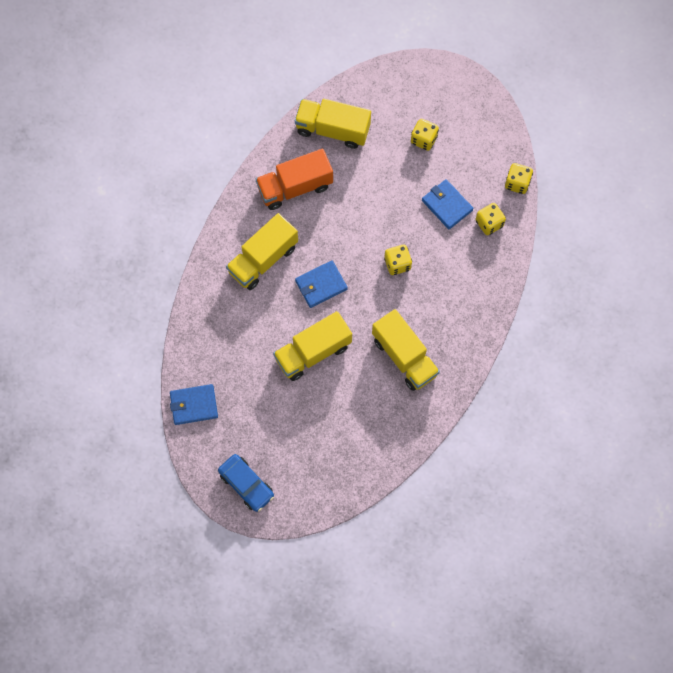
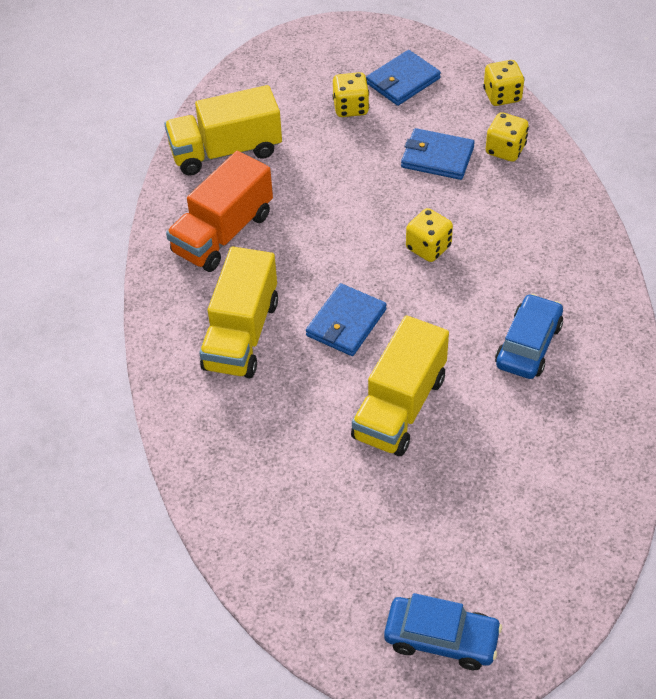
camera: 30 degrees left, 20 degrees down
blue wallet [170,384,218,425] -> blue wallet moved to [366,50,441,106]
yellow truck [372,309,440,391] -> blue car [495,294,563,379]

